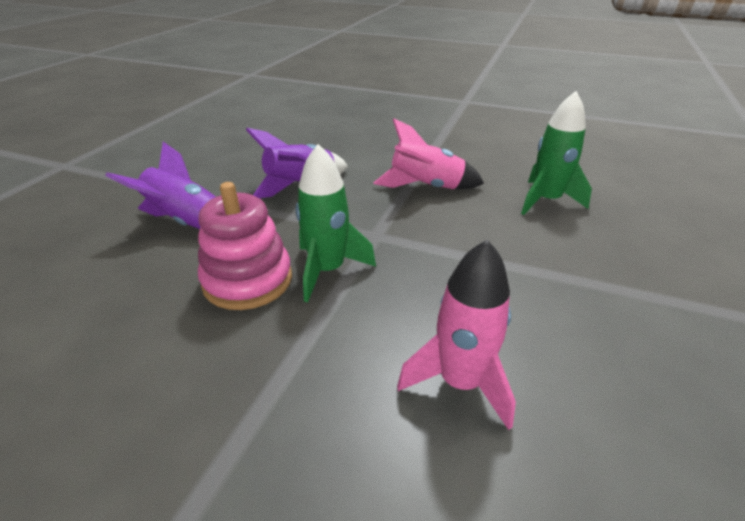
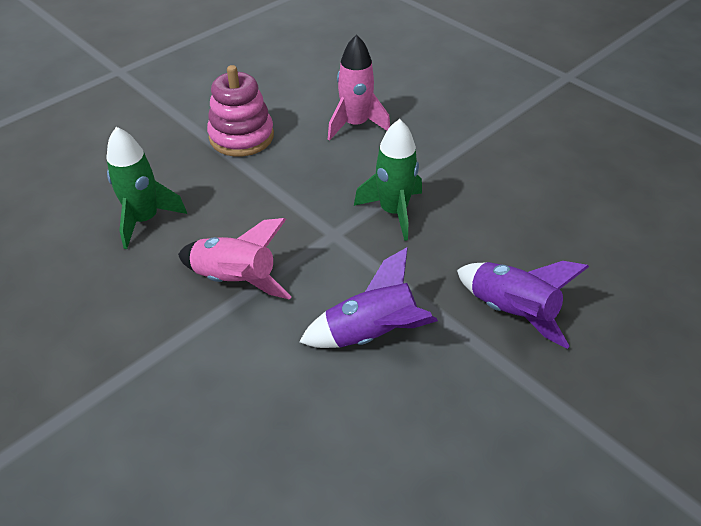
camera: 155 degrees left, 10 degrees up
pink stacking toy [198,182,292,310] -> pink stacking toy moved to [207,65,274,157]

